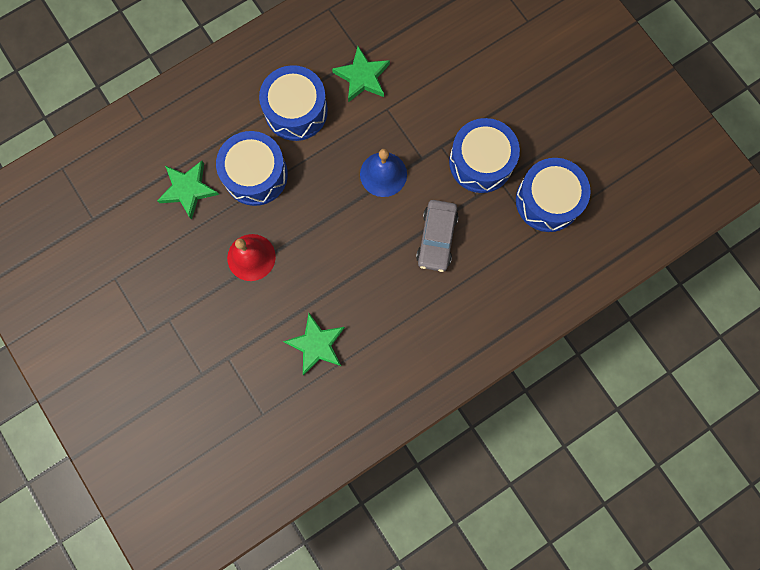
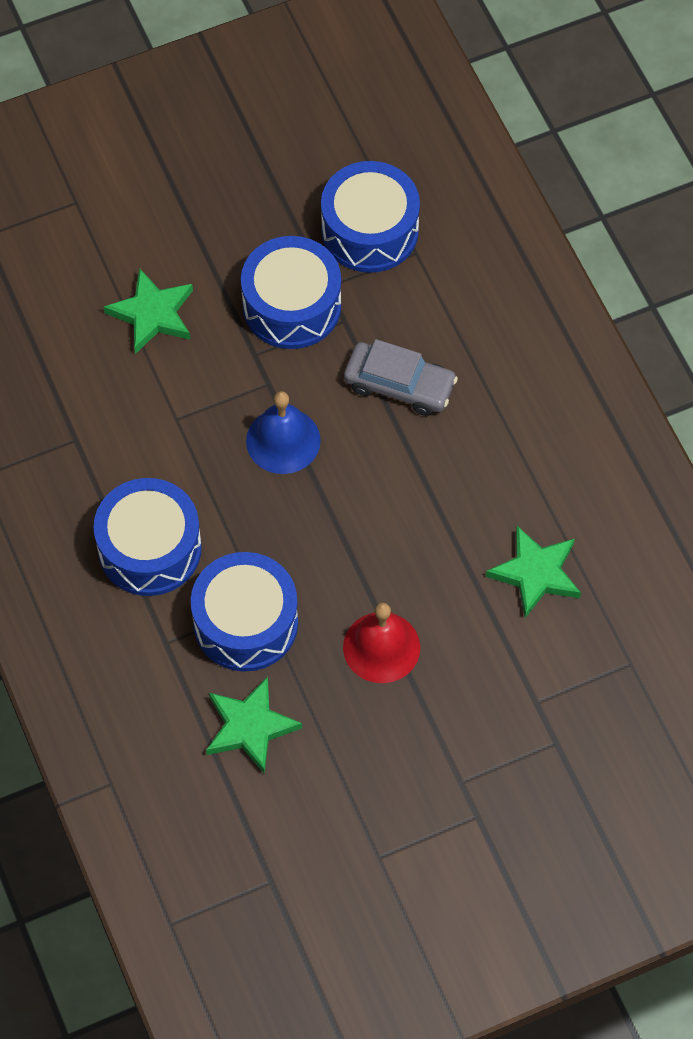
camera: 80 degrees left, 15 degrees down
green star [332,46,390,102] -> green star moved to [104,268,193,354]

